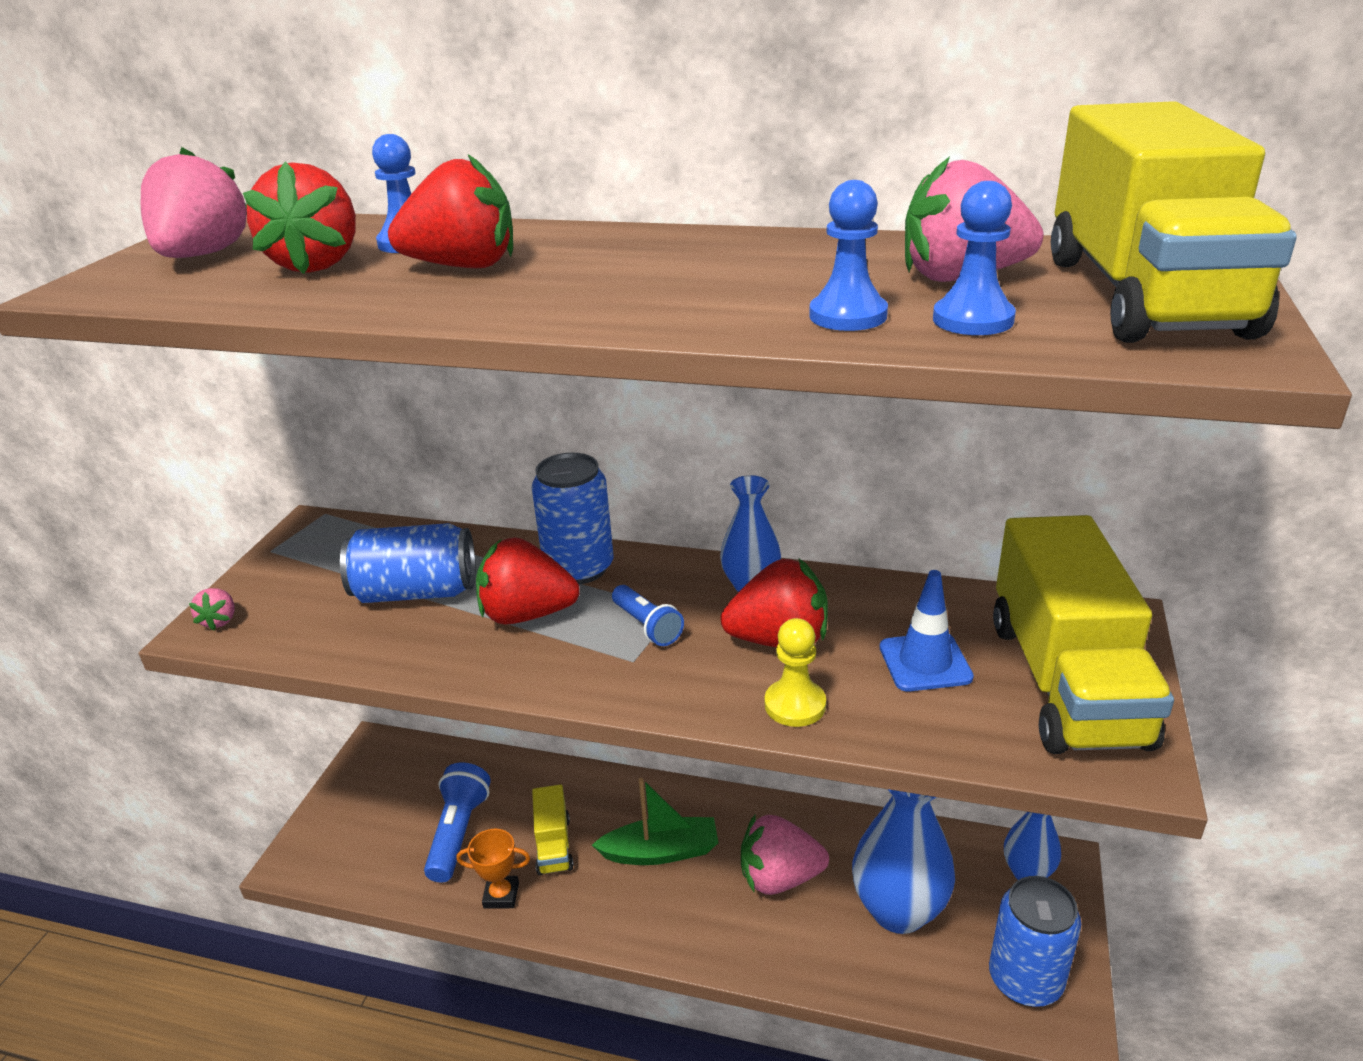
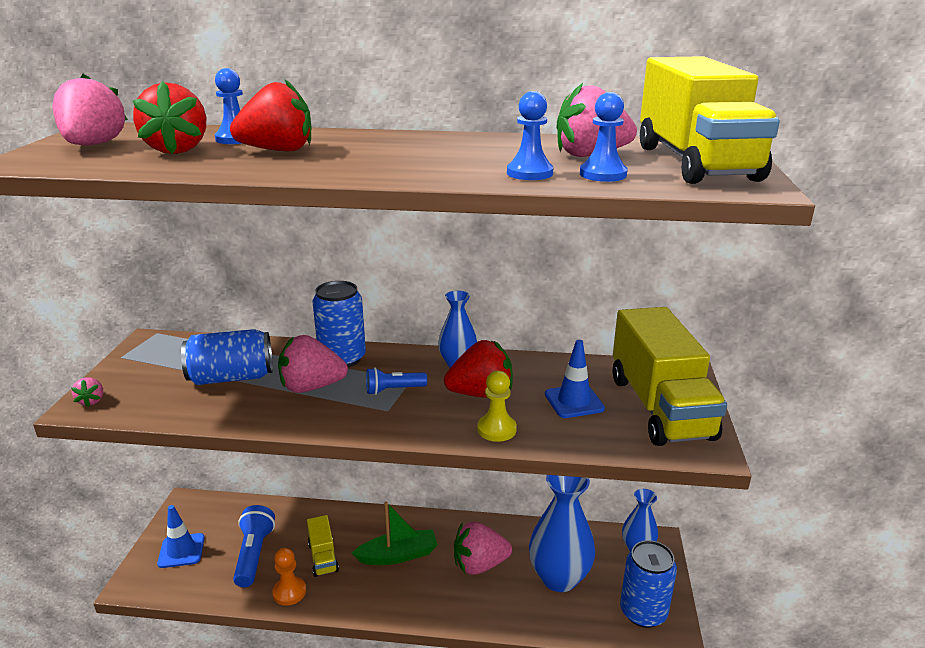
camera: 10 degrees left, 5 degrees down
orange trophy [457,829,530,909] -> orange pawn [272,548,306,606]
red strawberry [476,537,580,624] -> pink strawberry [278,335,348,393]
blue flashlight [612,585,684,646] -> blue flashlight turned 120 degrees clockwise [366,368,427,395]
none -> blue traffic cone [157,505,205,568]

